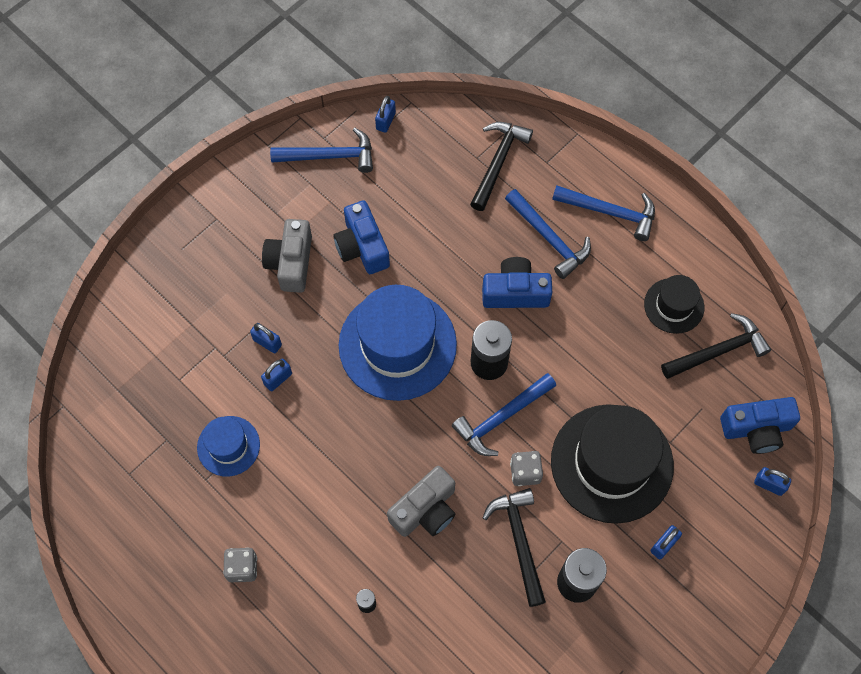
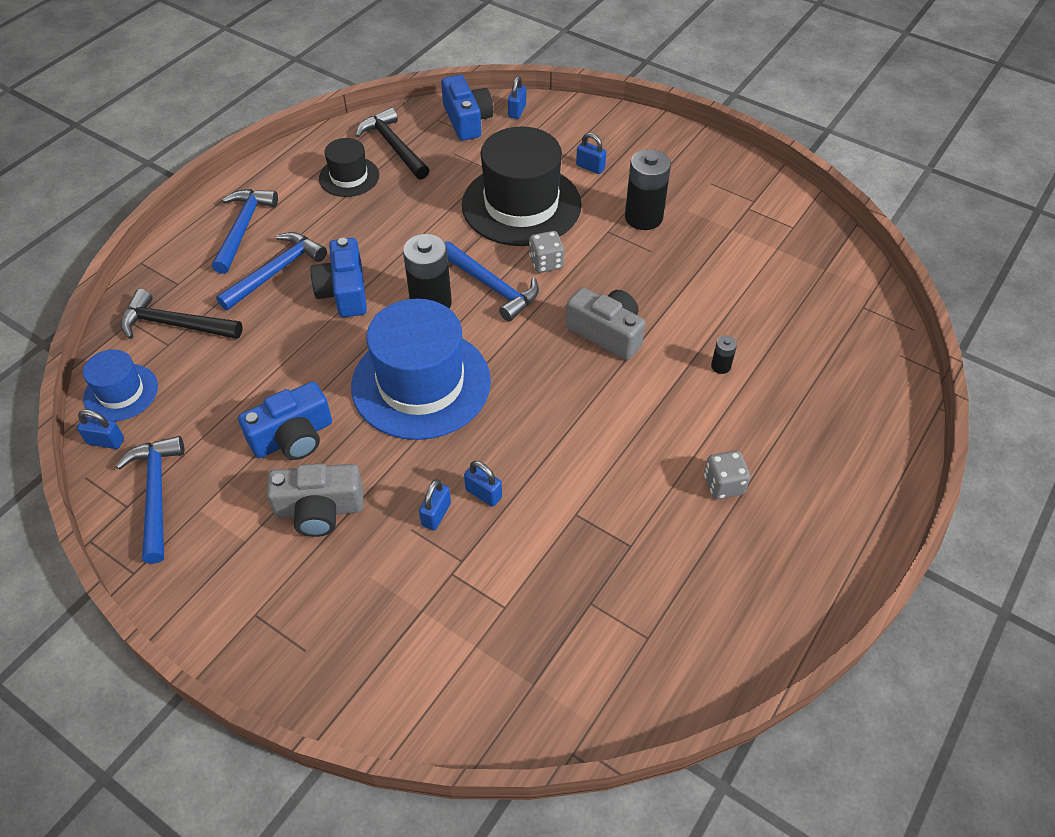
camera: 100 degrees left, 15 degrees down
blue hat [197,416,260,477] -> blue hat moved to [83,349,158,421]
black hammer [482,488,546,607] -> none

